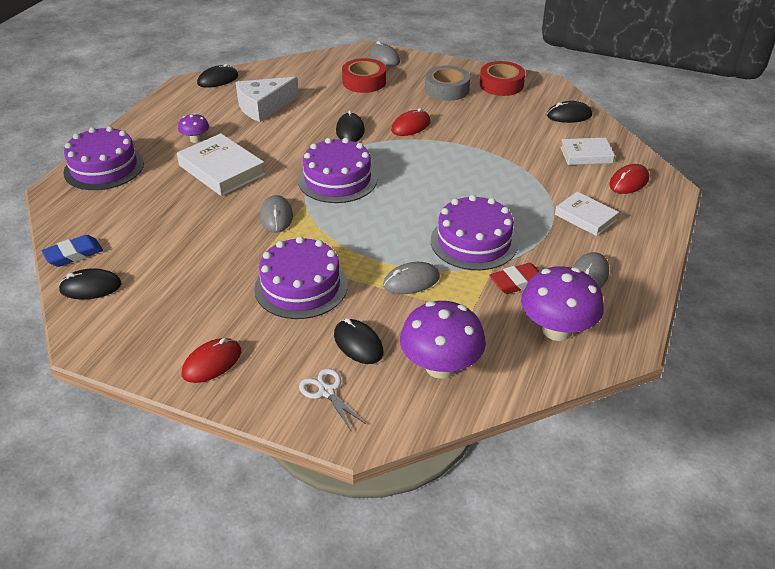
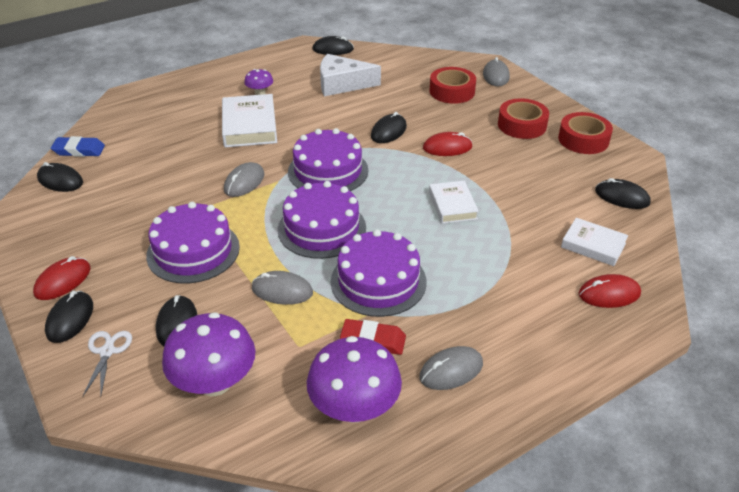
camera: 35 degrees right, 0 degrees up
purple cake [63,126,144,190] -> purple cake moved to [278,181,366,259]
red mouse [182,338,241,383] -> red mouse turned 45 degrees counterclockwise [33,256,91,300]
grey tape [425,66,470,101] -> red tape [498,98,549,139]
white book [555,192,619,236] -> white book moved to [429,181,479,224]
none -> black mouse [45,291,93,343]

